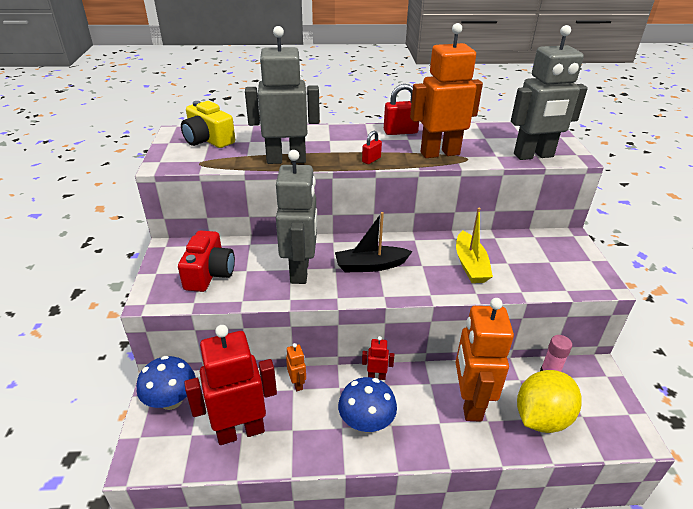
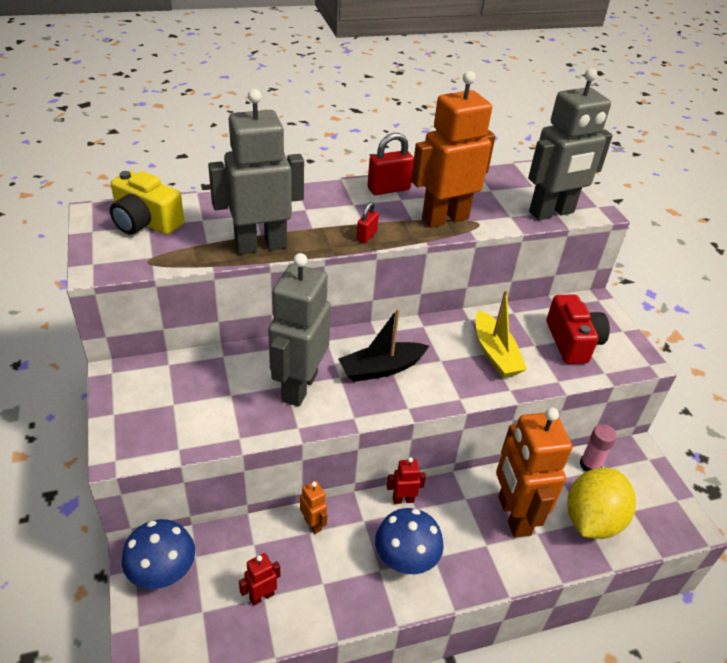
camera: 15 degrees left, 5 degrees up
red camera [178,230,235,292] -> red camera moved to [547,294,610,364]
red robot [184,325,277,445] -> red robot [239,553,280,606], size x0.43
grey robot [276,150,317,284] -> grey robot turned 150 degrees counterclockwise [268,253,331,407]

